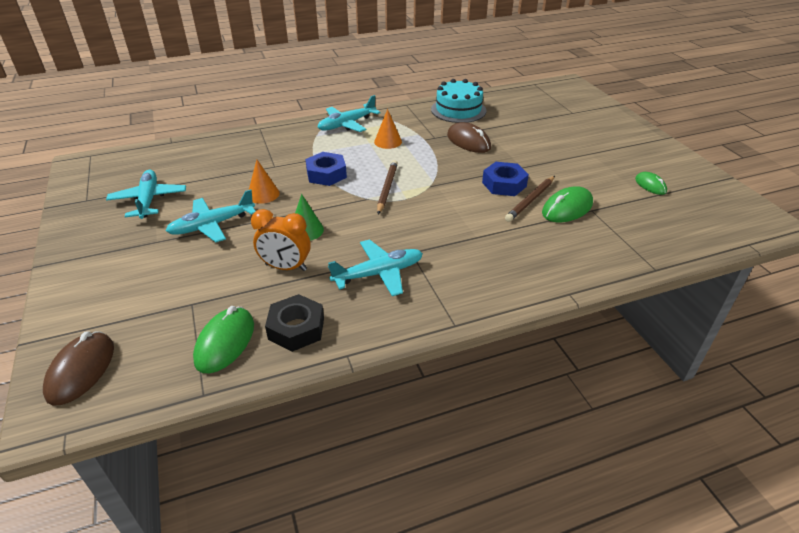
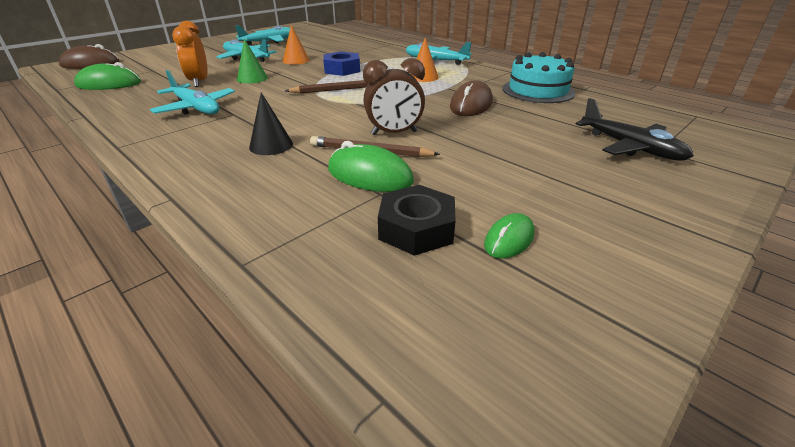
camera: 65 degrees right, 5 degrees down
black nut [265,294,324,352] -> black nut moved to [378,185,456,256]
blue nut [482,162,529,196] -> brown clock [363,58,425,135]
none -> black cone [249,92,293,155]
none -> black plane [576,98,694,161]

